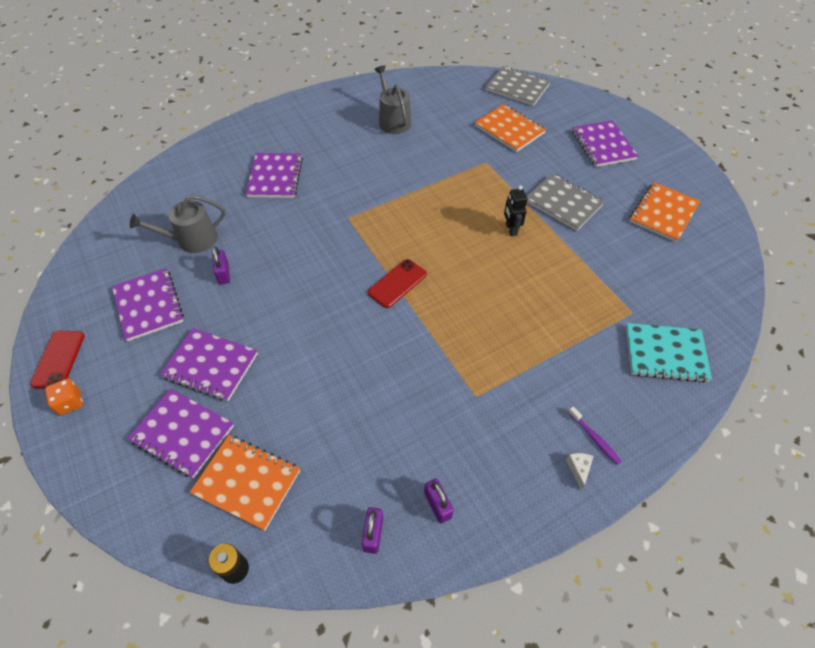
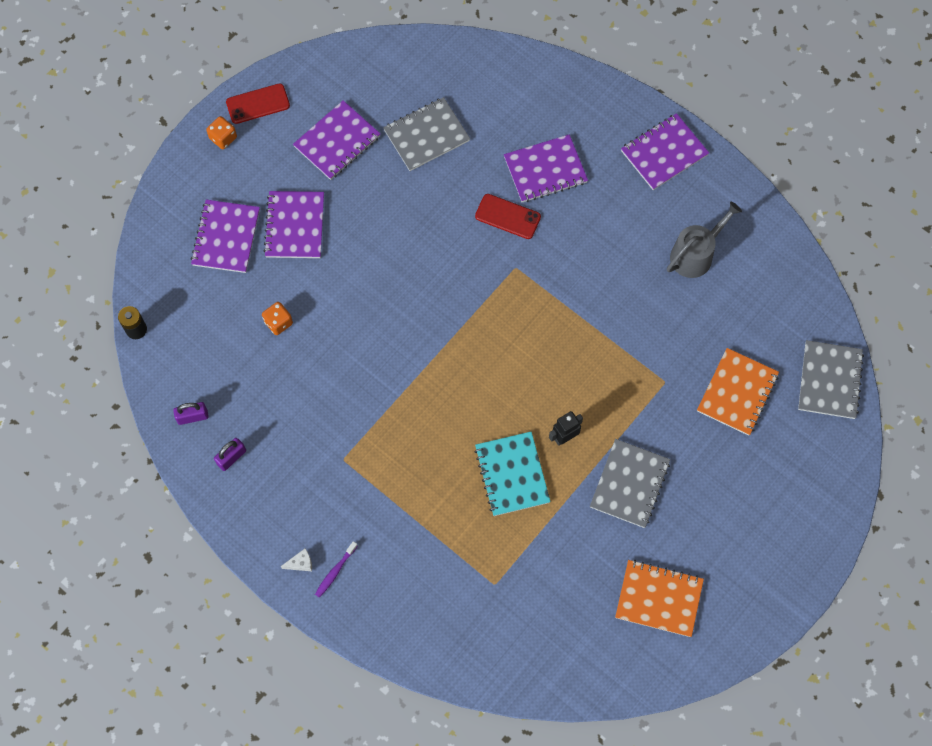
camera: 70 degrees right, 15 degrees up
grey watering can [130,195,226,253] -> grey notebook [383,97,470,171]
orange notebook [190,435,300,531] -> none
purple padlock [212,246,230,284] -> none
red phone [368,259,427,308] -> red phone moved to [475,194,541,239]
purple notebook [572,120,639,167] -> purple notebook moved to [621,113,709,190]
turquoise notebook [626,323,712,383] -> turquoise notebook moved to [475,432,551,516]
none -> orange dice [262,302,293,335]

